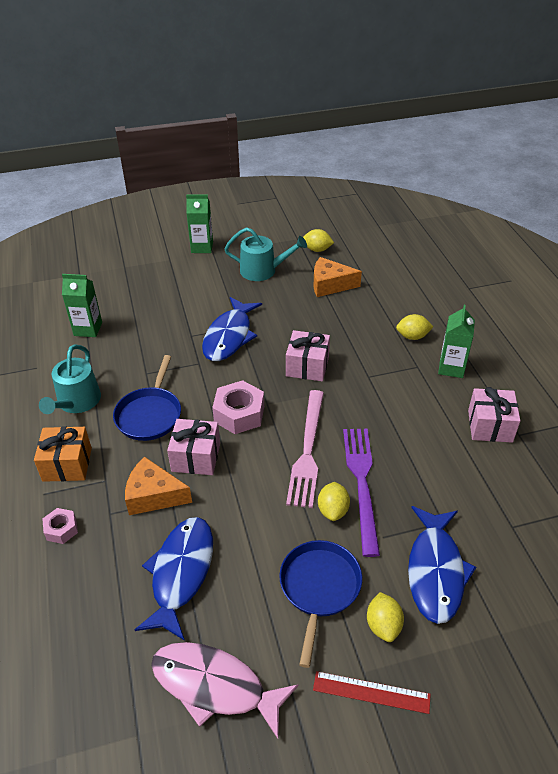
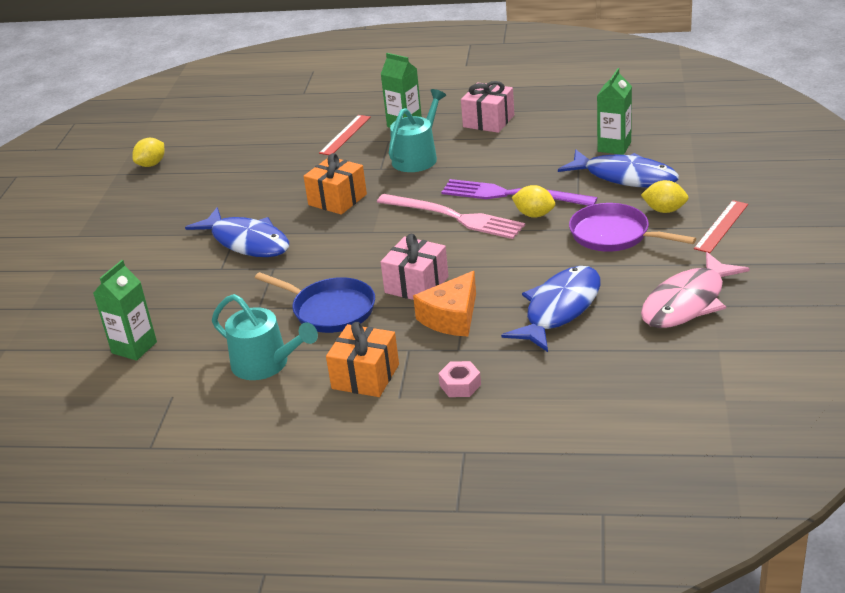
camera: 65 degrees left, 10 degrees down
blue fish [135,517,213,641] -> blue fish turned 90 degrees clockwise [501,266,601,352]
green carton [186,194,213,253] -> green carton moved to [597,68,632,155]
pink nut [212,380,264,434] -> none
turquoise watering can [224,227,307,281] -> turquoise watering can moved to [389,89,446,172]
blue pan [279,540,362,668] -> purple pan [569,203,696,252]
pink gift [286,330,330,381] -> orange gift [303,153,367,215]
orange cheese [313,257,362,297] -> none
yellow lemon [396,314,433,340] -> red ruler [319,115,371,155]

